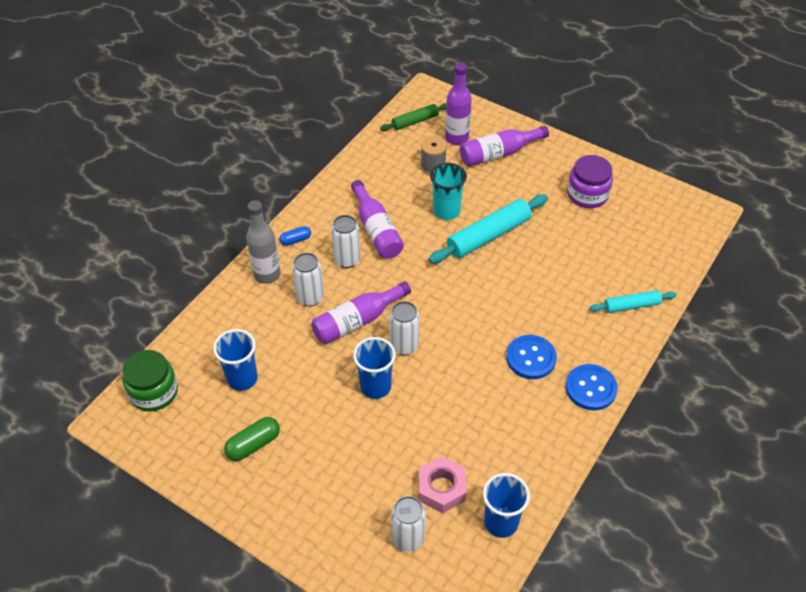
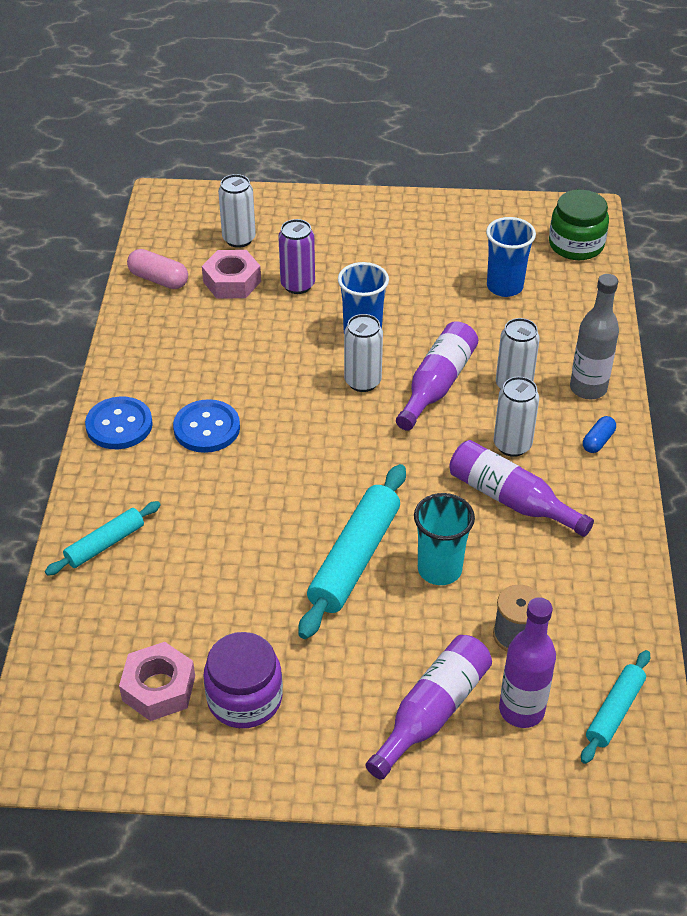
camera: 150 degrees right, 5 degrees down
green capsule [224,417,280,461] -> none
green rolling pin [380,103,446,131] -> turquoise rolling pin [581,650,650,764]
blue cup [483,473,530,538] -> pink capsule [127,249,188,289]
none -> pink nut [119,642,195,721]
none -> purple can [278,219,315,294]

